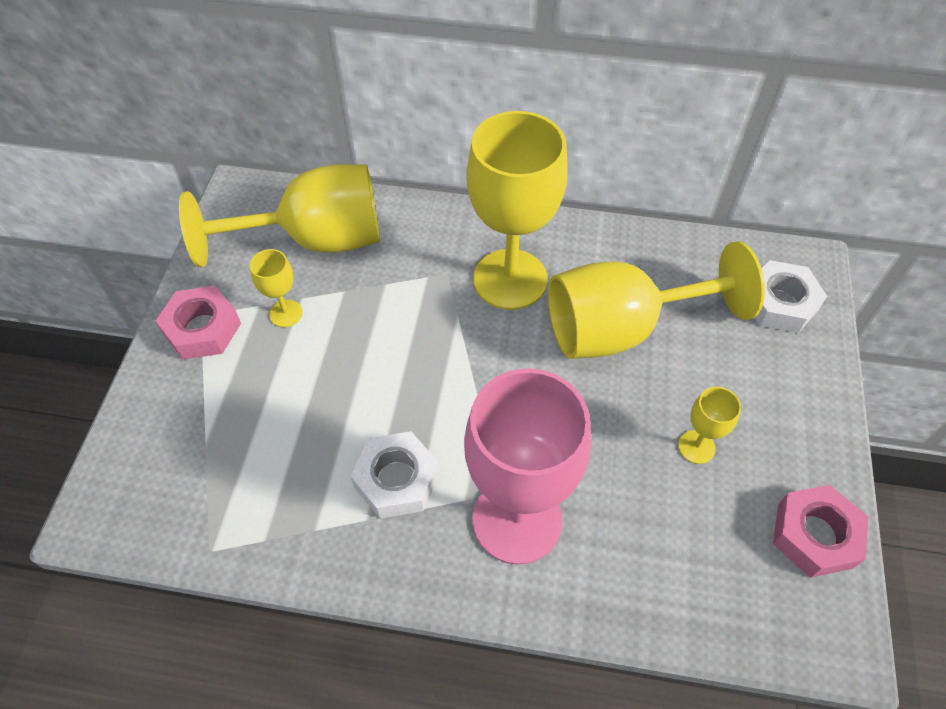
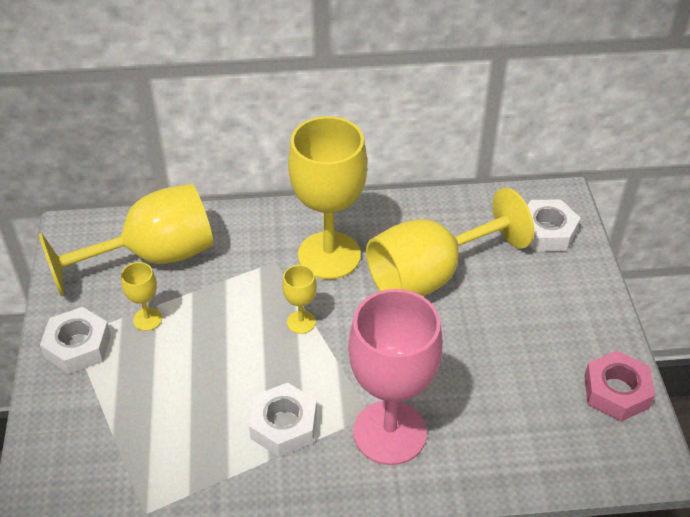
camera: 15 degrees left, 10 degrees down
pink nut [156,286,241,360] -> white nut [40,307,111,374]
yellow goblet [678,387,741,464] -> yellow goblet moved to [282,265,317,334]

